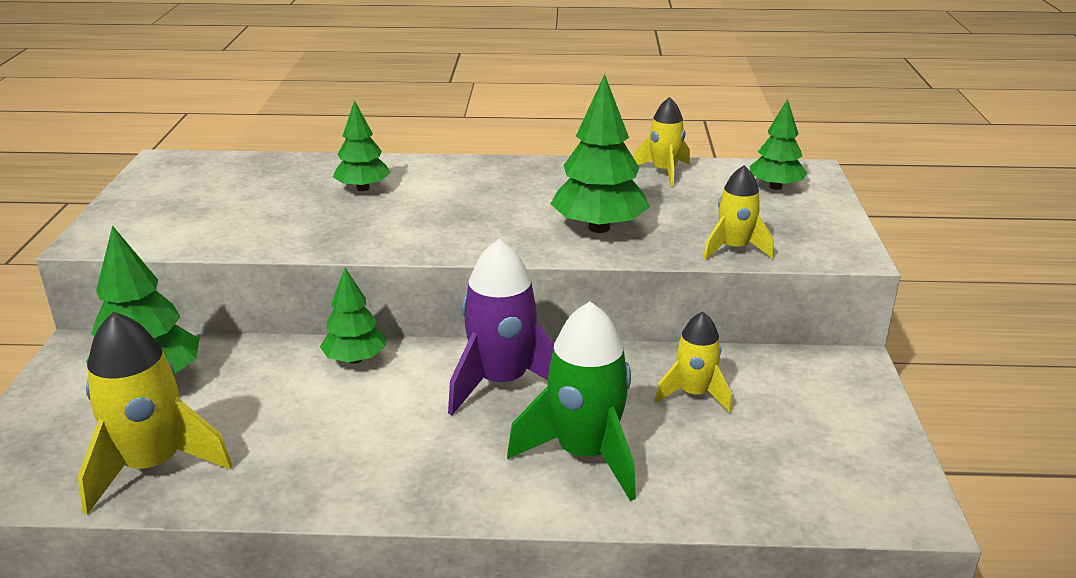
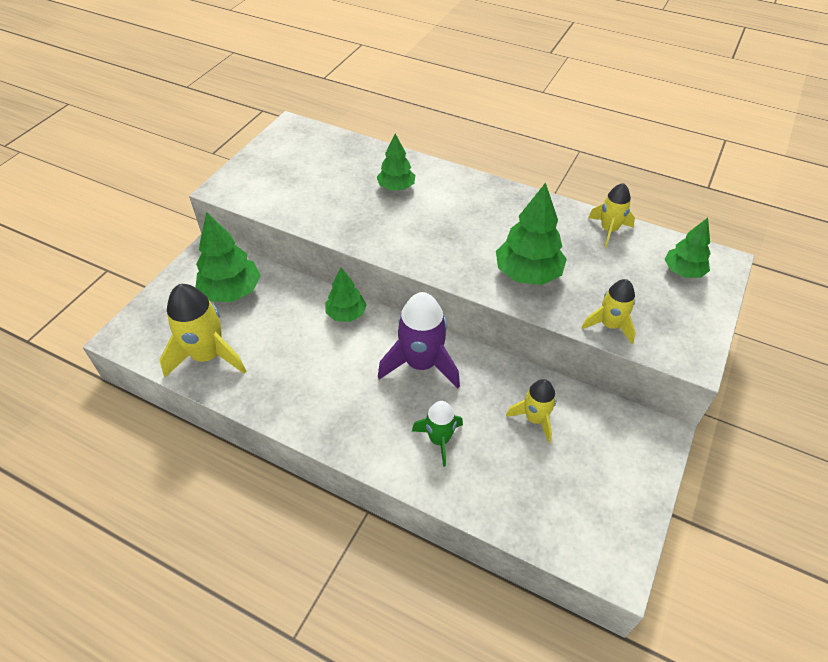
camera: 25 degrees right, 20 degrees up
green rocket [507,301,636,501] -> green rocket [412,401,463,467], size x0.59

